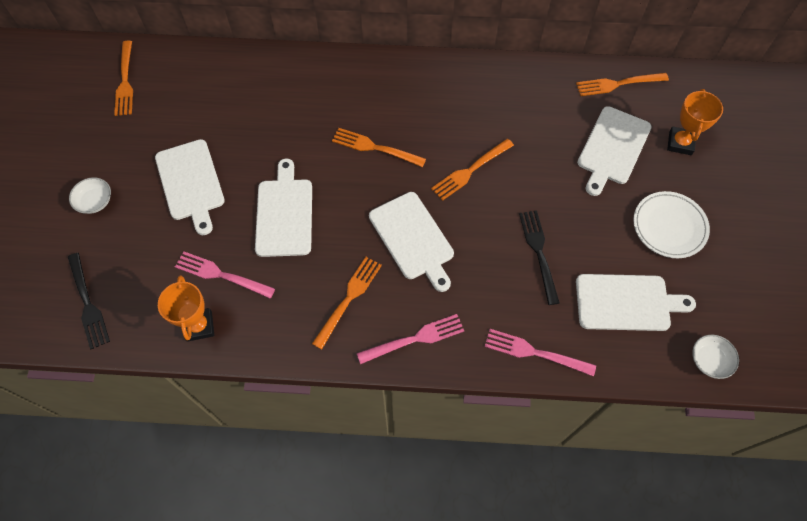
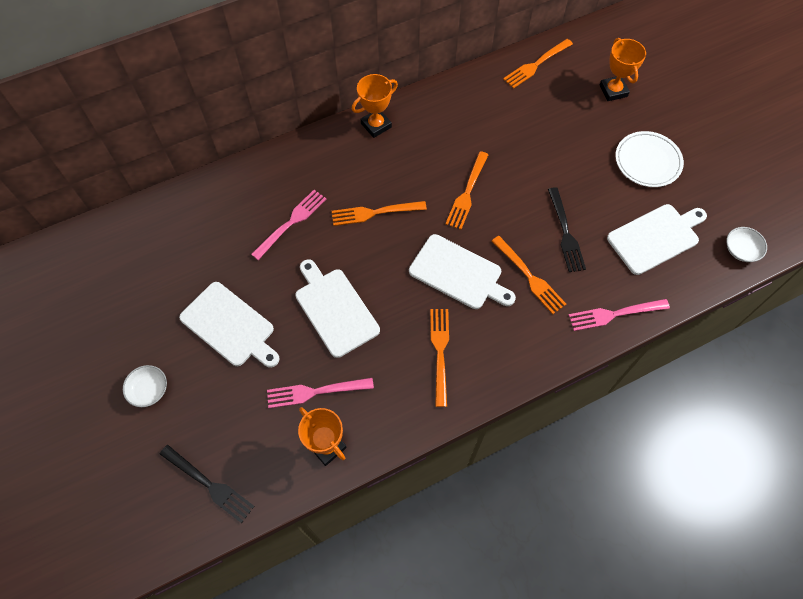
camera: 30 degrees left, 0 degrees up
orange fork [114,40,133,116] -> orange fork moved to [492,236,566,314]
pink fork [357,314,464,364] -> pink fork moved to [251,190,326,260]
black fork [519,210,560,305] -> black fork turned 150 degrees counterclockwise [548,187,586,272]
white cutting board [577,106,652,196] -> none
none -> orange trophy [352,74,398,138]

